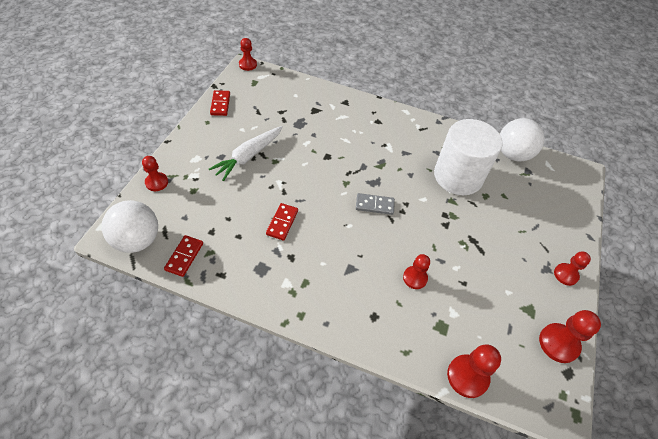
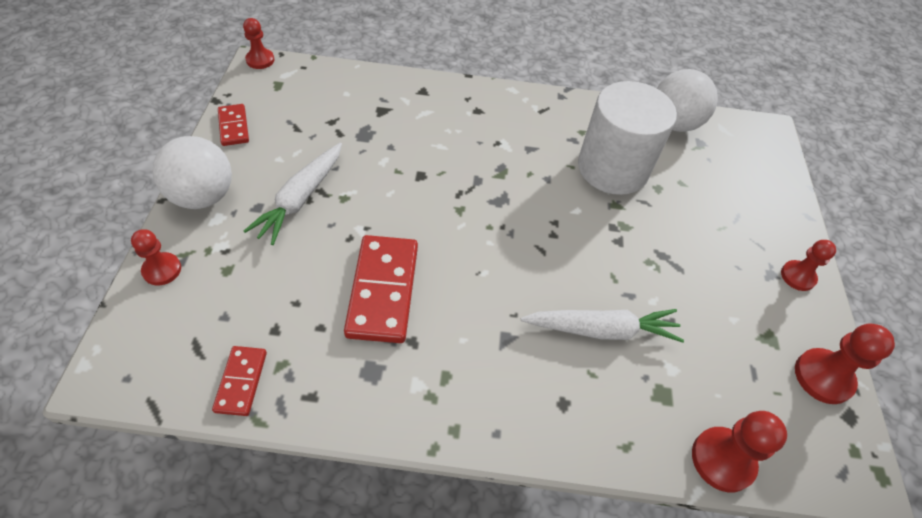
camera: 15 degrees left, 0 degrees up
white ball [102,200,158,253] -> white ball moved to [153,136,232,209]
red domino [266,203,298,241] -> red domino [344,235,418,343], size x1.86
grey domino [356,193,395,215] -> none
red pawn [403,254,430,289] -> white carrot [521,309,684,343]

